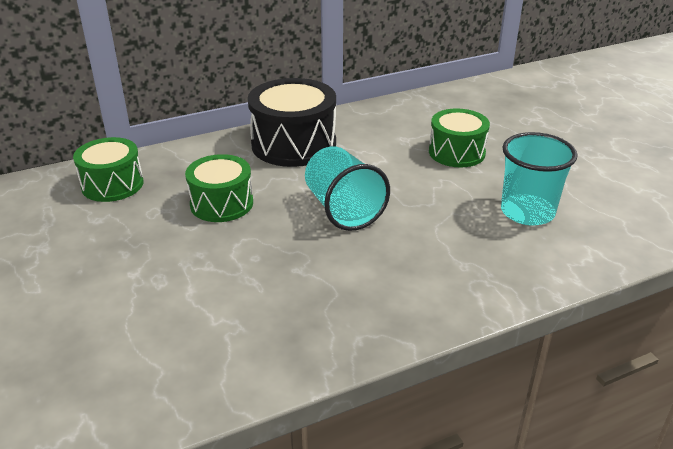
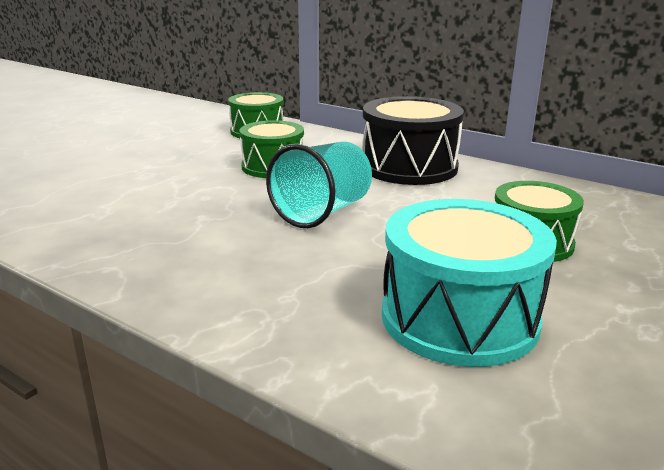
camera: 60 degrees right, 10 degrees down
turquoise cup [501,132,577,226] -> turquoise drum [382,199,557,367]

